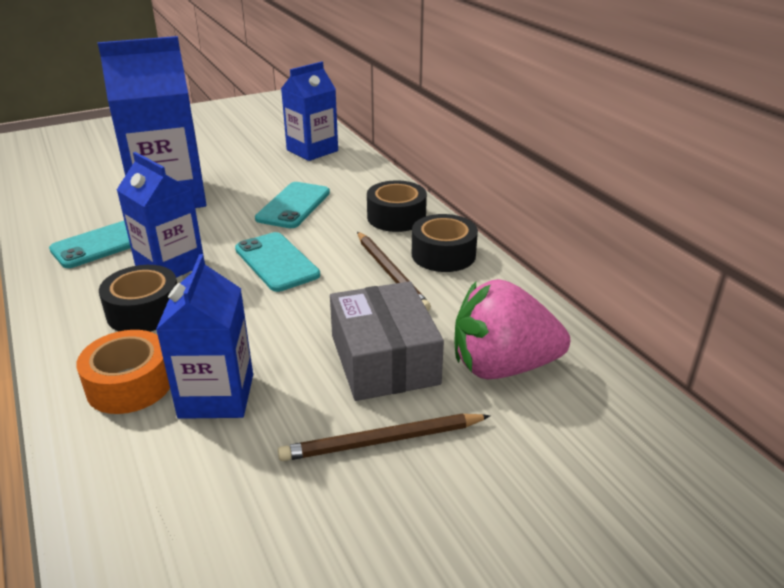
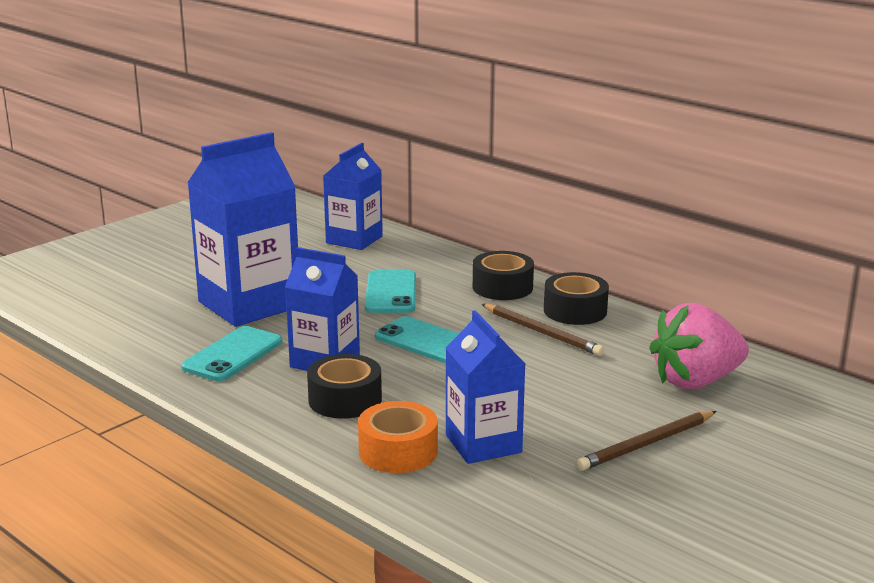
camera: 20 degrees left, 10 degrees down
grey box [330,281,444,401] -> none

